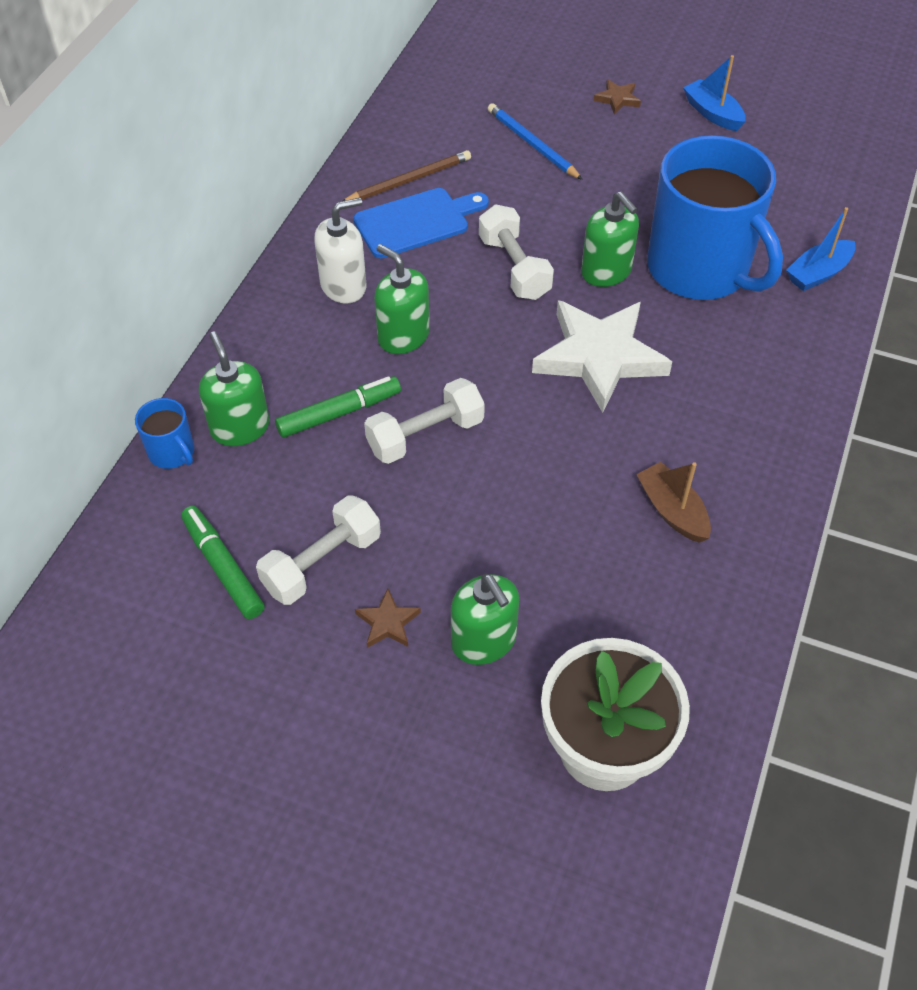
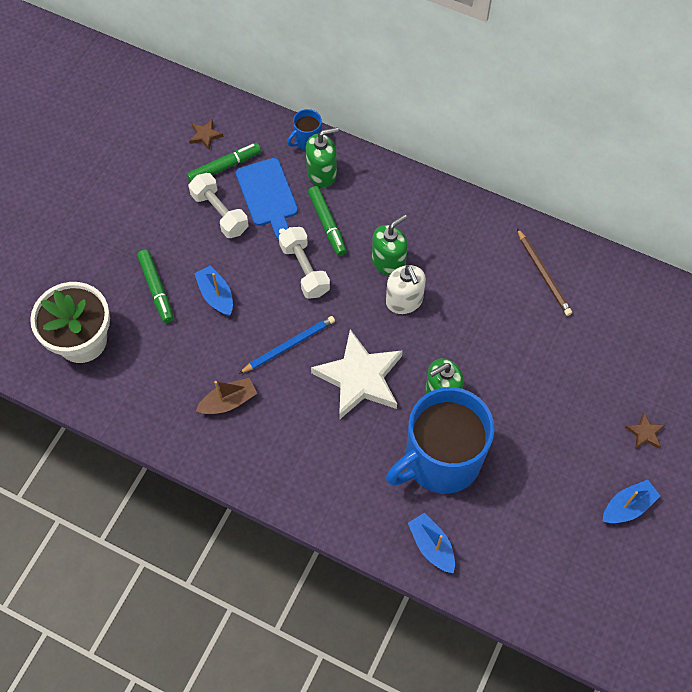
camera: 95 degrees right, 10 degrees up
white soap dispenser [314,198,366,304] -> white soap dispenser moved to [386,265,426,314]
blue cutting board [353,188,489,258] -> blue cutting board moved to [236,158,298,239]
brown star [355,589,421,648] -> brown star moved to [189,119,224,150]
green soap dispenser [451,574,519,665] -> green marker [137,250,174,323]
white dumbbell [479,204,554,300] -> none
blue pencil [488,103,583,180] -> blue pencil moved to [238,316,335,374]
none -> blue boat [194,265,233,316]

